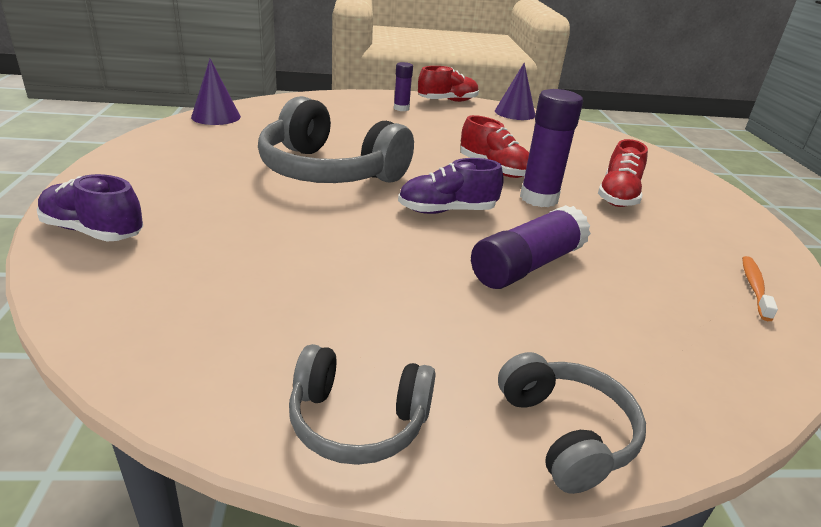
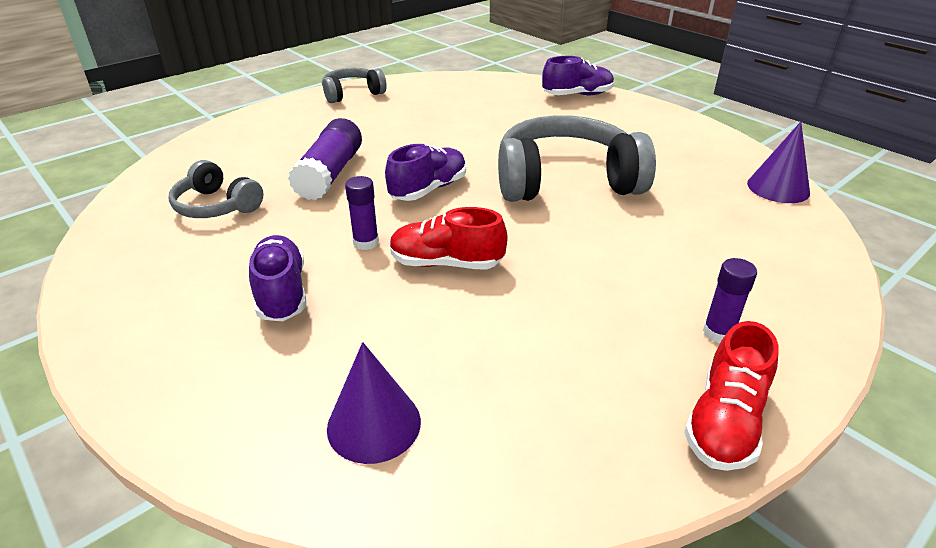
camera: 145 degrees right, 5 degrees up
purple cone [495,63,535,120] -> purple cone moved to [327,342,421,464]
grey headphones [498,352,646,494] -> grey headphones moved to [168,160,264,218]
purple glue stick [520,89,583,207] -> purple glue stick [345,176,379,250], size x0.57
red shoe [598,139,648,207] -> purple shoe [249,235,306,321]
orange toothbrush [742,256,778,321] -> none

